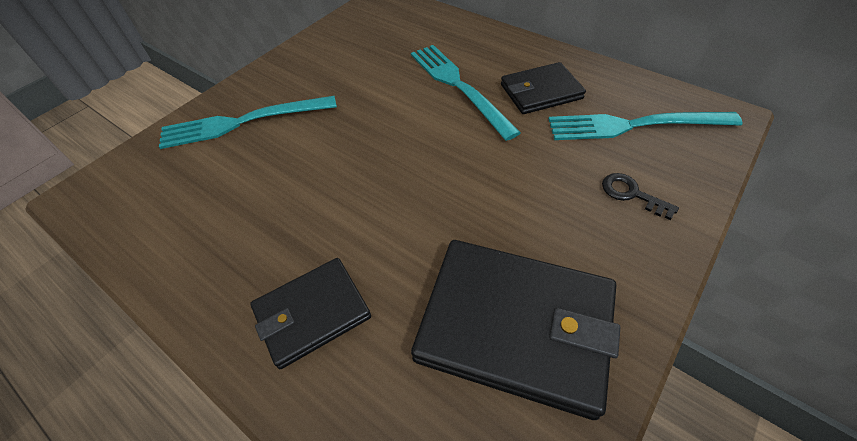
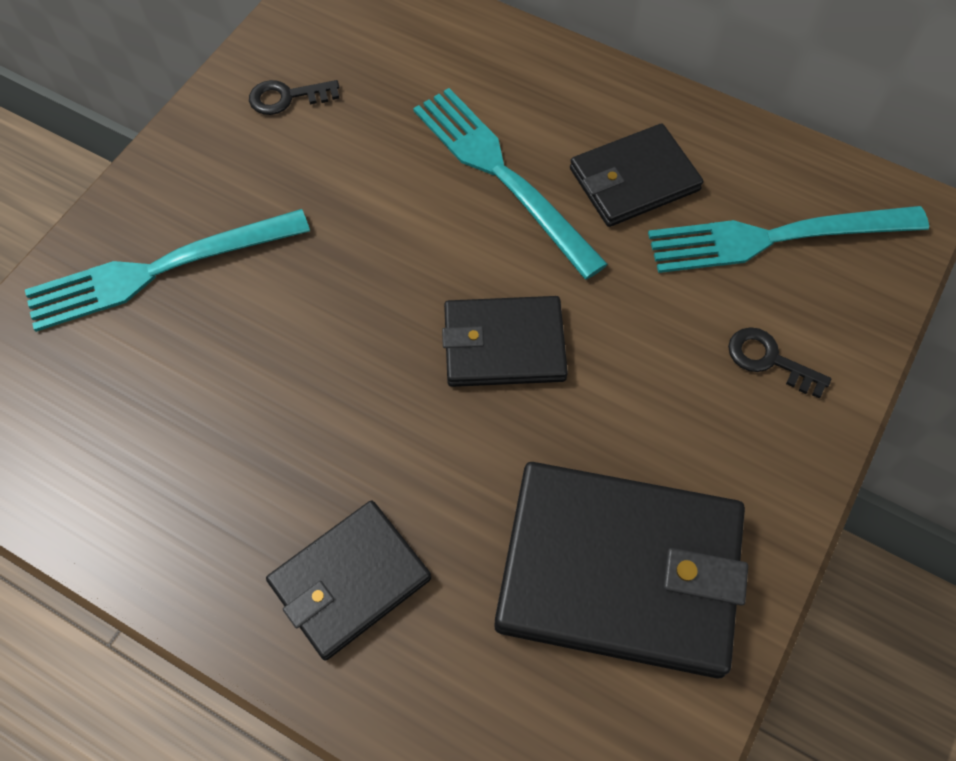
camera: 10 degrees left, 10 degrees up
none -> black key [249,80,339,115]
none -> black wallet [442,296,568,387]

